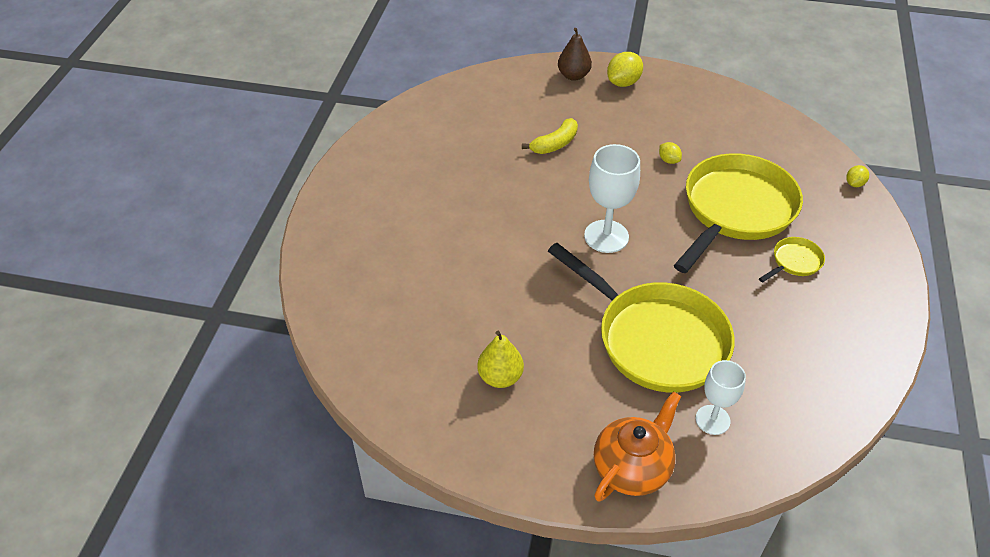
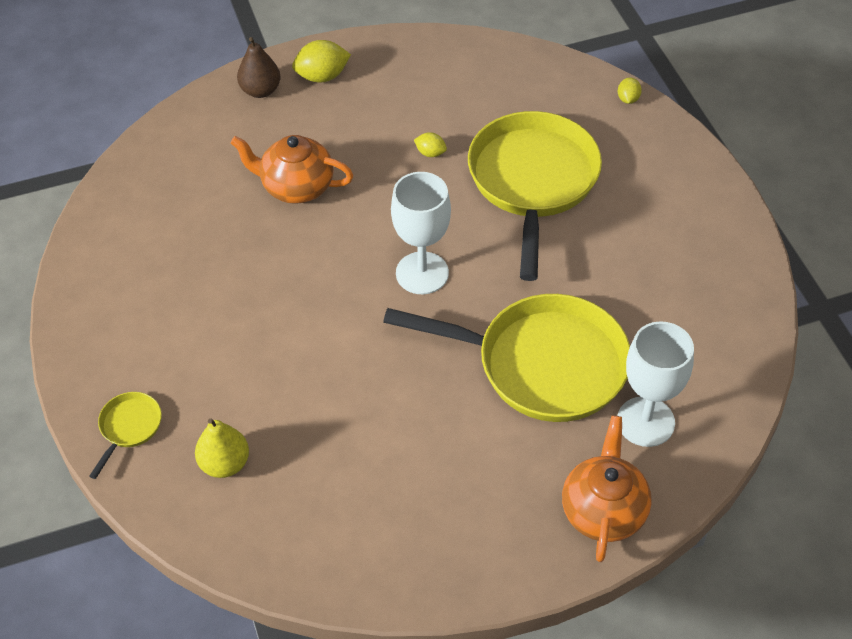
camera: 30 degrees left, 5 degrees up
yellow pear [477,331,524,388] -> yellow pear moved to [195,418,249,478]
yellow banana [522,118,578,154] -> orange teapot [230,135,354,204]
yellow lemon [607,52,643,87] -> yellow lemon turned 60 degrees clockwise [292,40,351,82]
white goblet [696,360,746,435] -> white goblet [617,321,694,447], size x1.53
yellow pan [759,237,825,282] -> yellow pan moved to [89,392,162,479]

